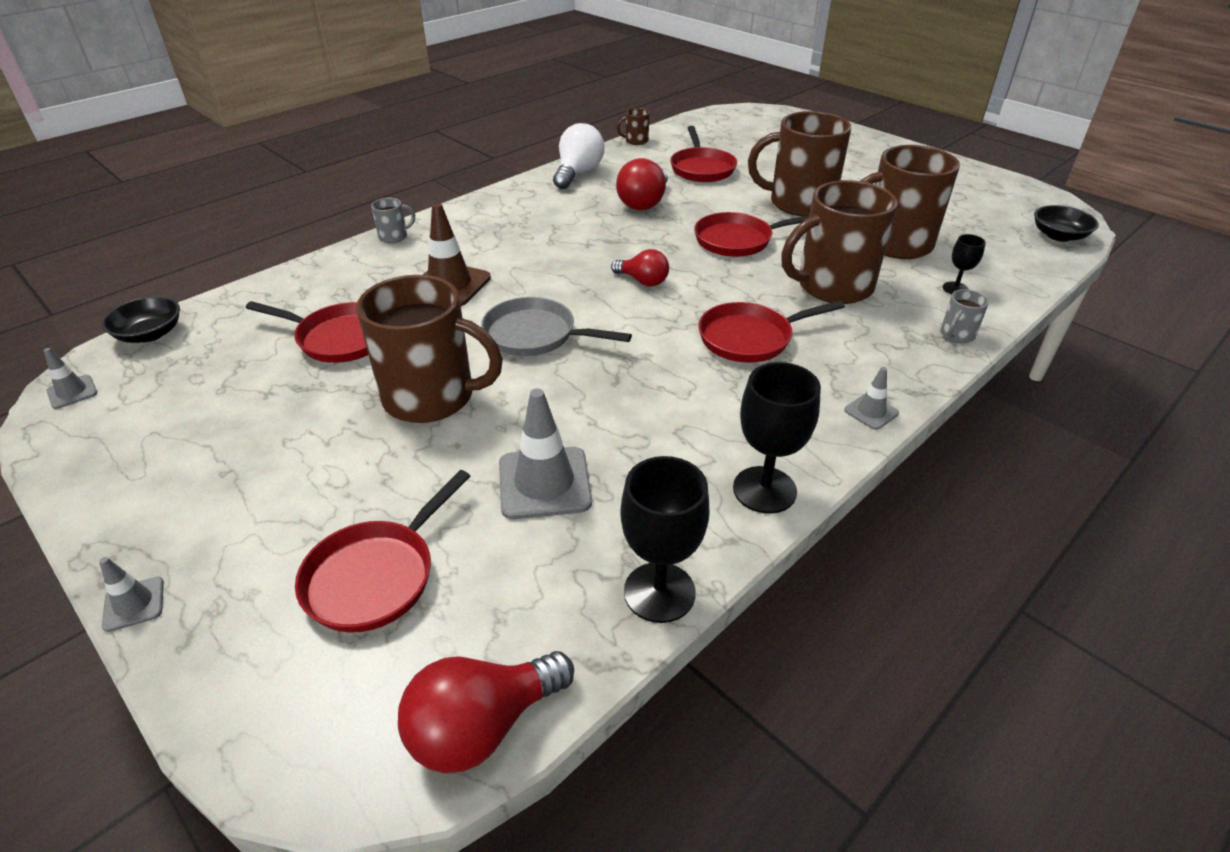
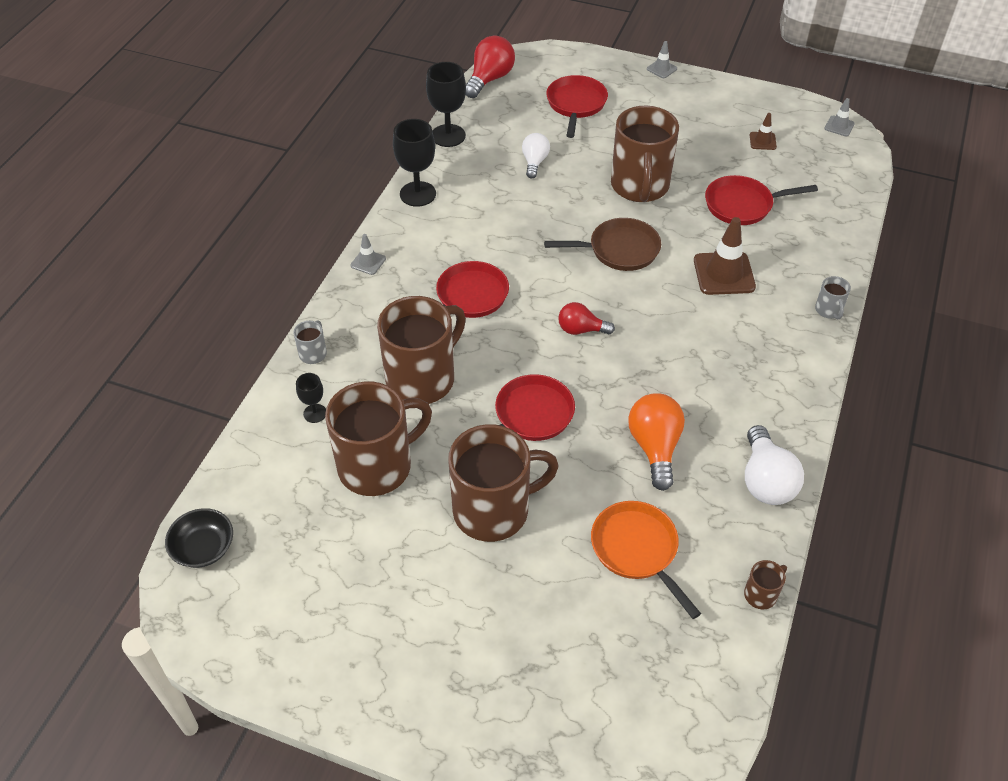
camera: 155 degrees right, 10 degrees up
black bowl [102,296,180,343] -> none
brown mug [356,275,503,423] -> brown mug turned 75 degrees counterclockwise [611,106,679,202]
grey mug [371,198,415,243] -> grey mug turned 45 degrees counterclockwise [815,276,851,320]
grey pan [481,297,632,356] -> brown pan [544,218,661,271]
grey traffic cone [499,389,592,519] -> white light bulb [522,133,550,179]
red light bulb [616,158,668,210] -> orange light bulb [628,393,685,491]
red pan [670,126,737,182] -> orange pan [591,501,701,619]
none -> brown traffic cone [750,113,777,150]

